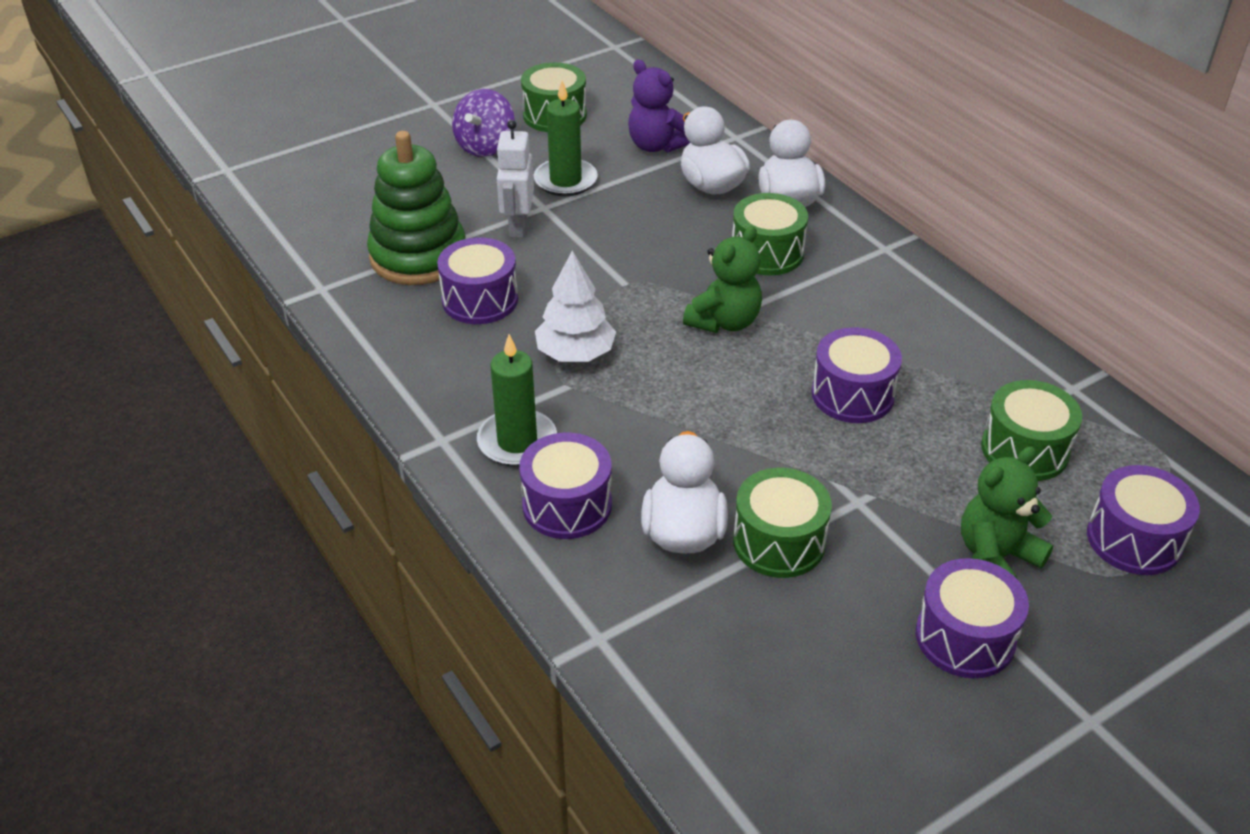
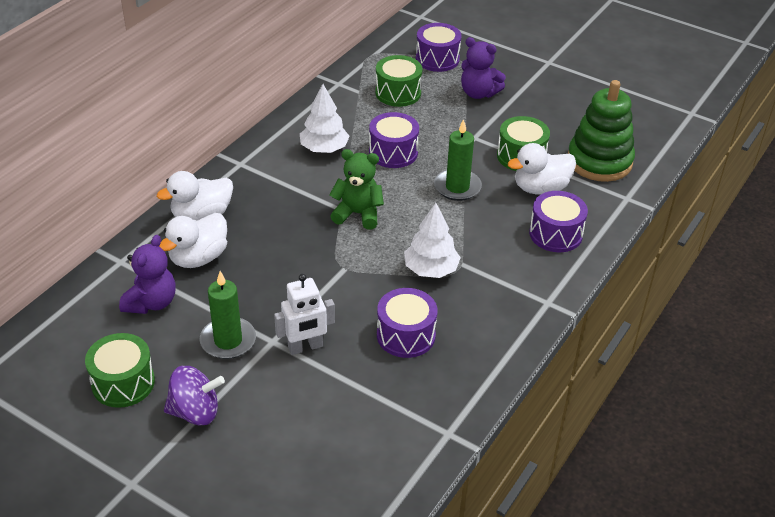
camera: 115 degrees left, 0 degrees up
green stacking toy [367,131,466,285] -> green stacking toy moved to [568,80,635,182]
green candle [477,334,557,467] -> green candle moved to [434,119,482,201]
green drum [732,193,808,275] -> none
purple drum [916,558,1029,678] -> none
green teddy bear [961,446,1053,579] -> purple teddy bear [461,37,506,99]
none -> white tree [300,84,349,153]

